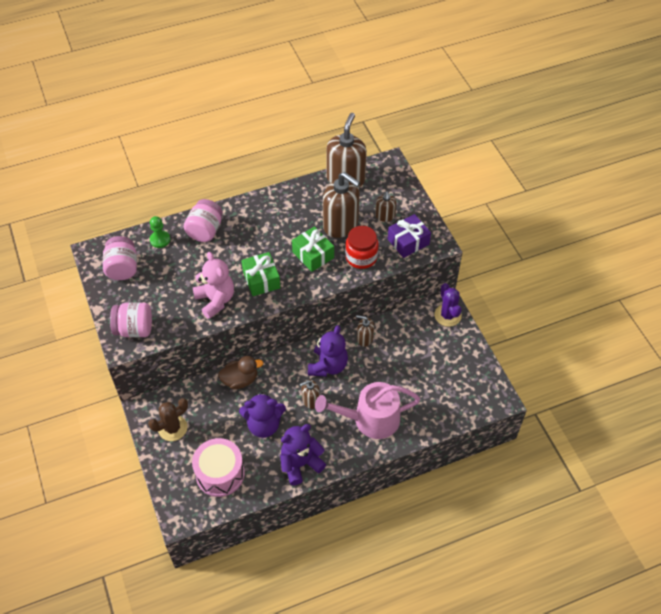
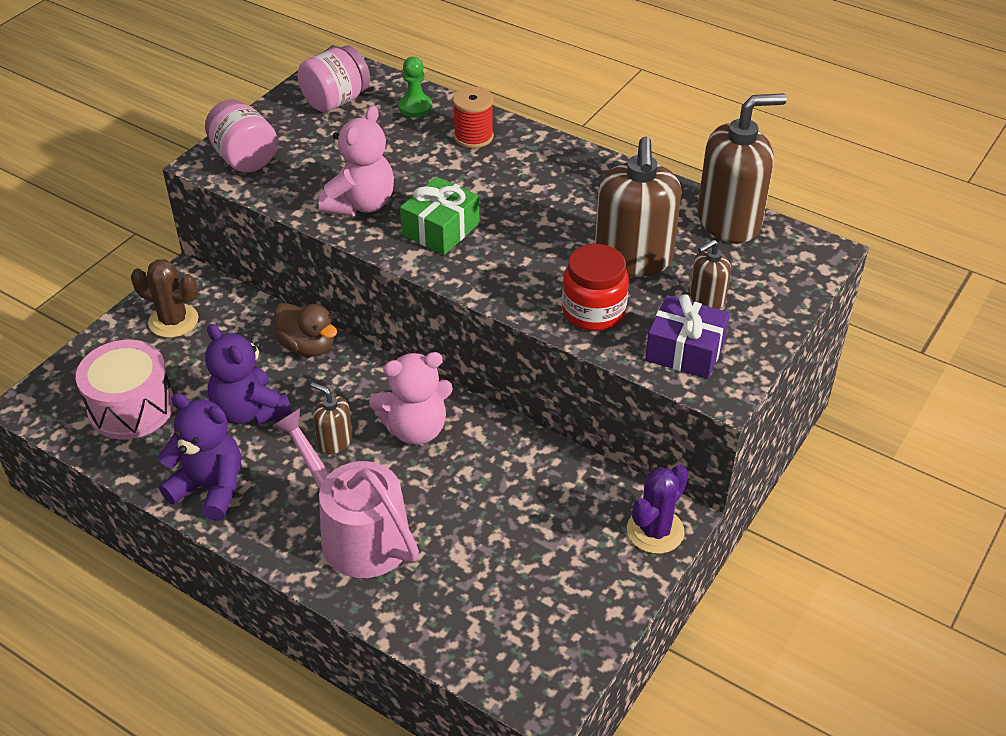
camera: 55 degrees right, 10 degrees down
pink jar [184,199,223,242] -> red spool [453,87,494,148]
green gift [292,226,334,272] -> none
purple teddy bear [308,325,348,377] -> pink teddy bear [369,352,453,445]
brown soap dispenser [356,315,374,347] -> none

